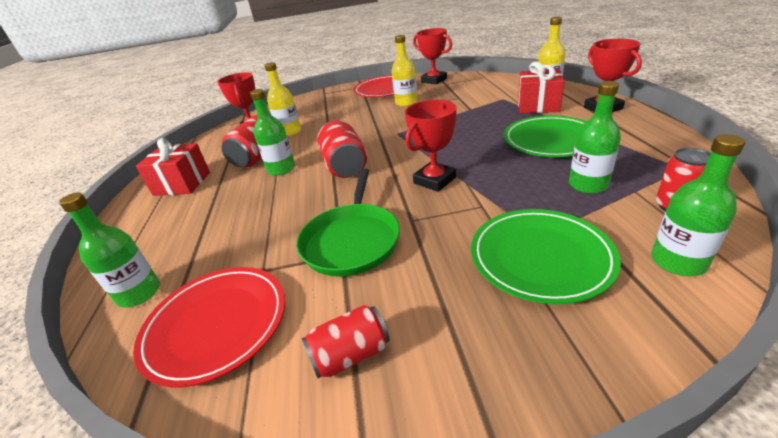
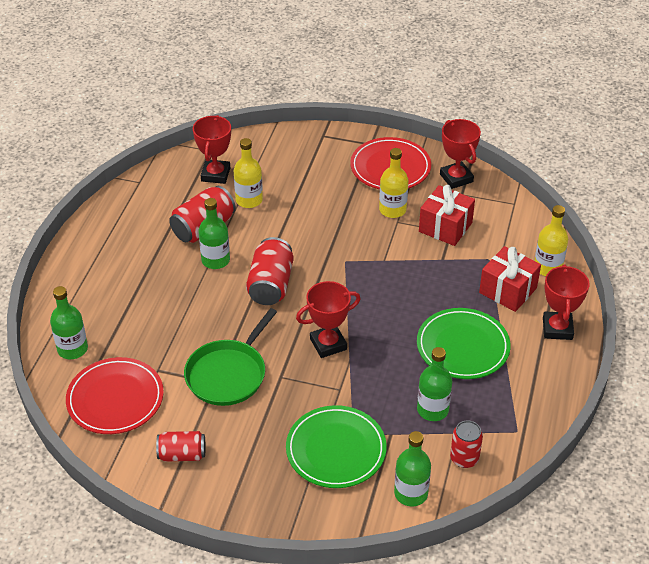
camera: 20 degrees right, 10 degrees up
red gift [136,138,210,196] -> red gift moved to [419,185,475,246]

